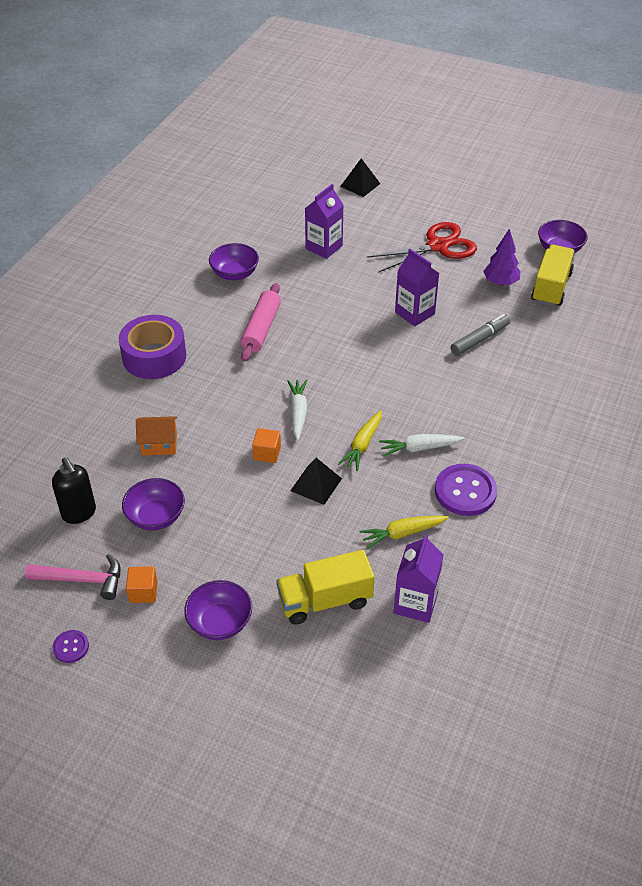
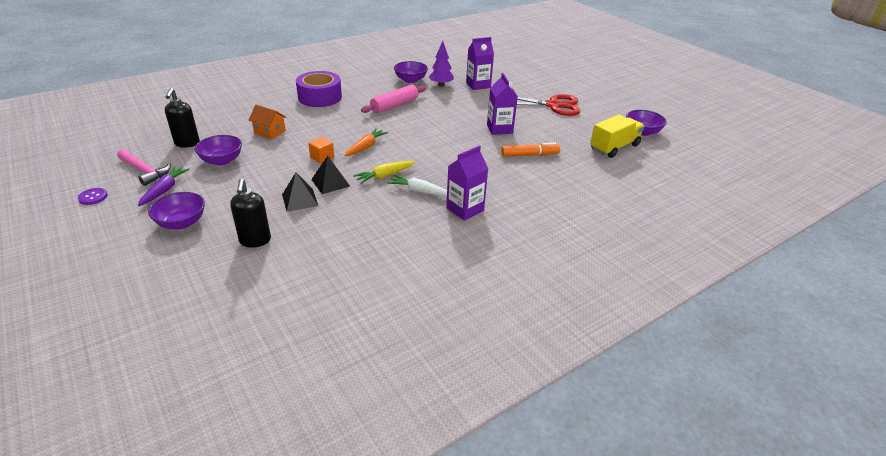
camera: 30 degrees right, 10 degrees down
orange cube [126,567,158,603] -> purple carrot [138,166,190,206]
yellow truck [276,550,375,625] -> black soap dispenser [230,179,271,248]
white carrot [287,379,308,440] -> orange carrot [344,128,388,156]
black pyramid [340,158,380,197] -> black pyramid moved to [282,172,318,212]
yellow carrot [359,516,449,549] -> none
purple carton [394,534,444,623] -> purple carton moved to [446,146,488,221]
purple button [435,464,497,516] -> none
grey marker [451,314,510,356] -> orange marker [501,143,560,157]
purple tree [483,228,520,286] -> purple tree moved to [429,41,454,87]

